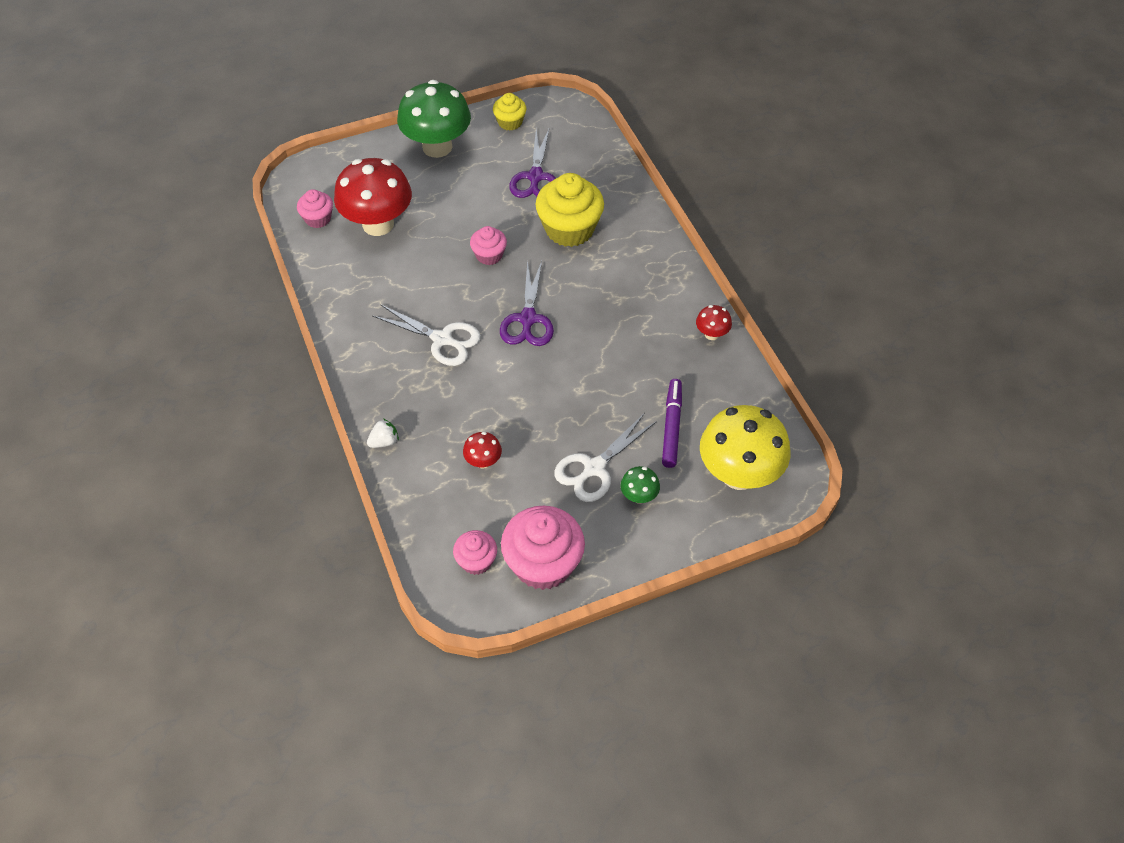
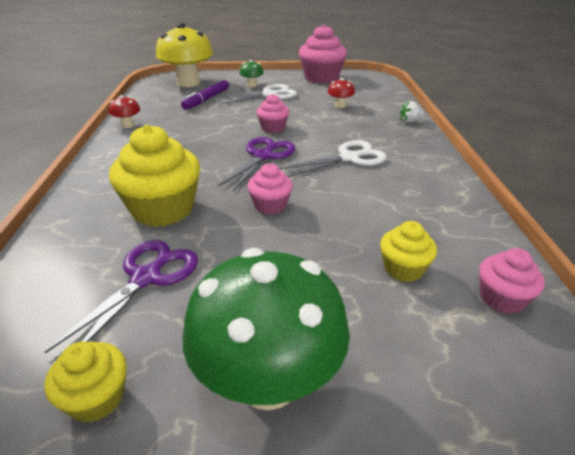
camera: 160 degrees left, 20 degrees down
red mushroom [334,158,412,236] -> yellow cupcake [380,221,437,282]
white scissors [373,304,481,366] -> white scissors turned 105 degrees clockwise [279,140,387,177]
pink cupcake [453,530,497,575] -> pink cupcake moved to [256,94,289,133]

